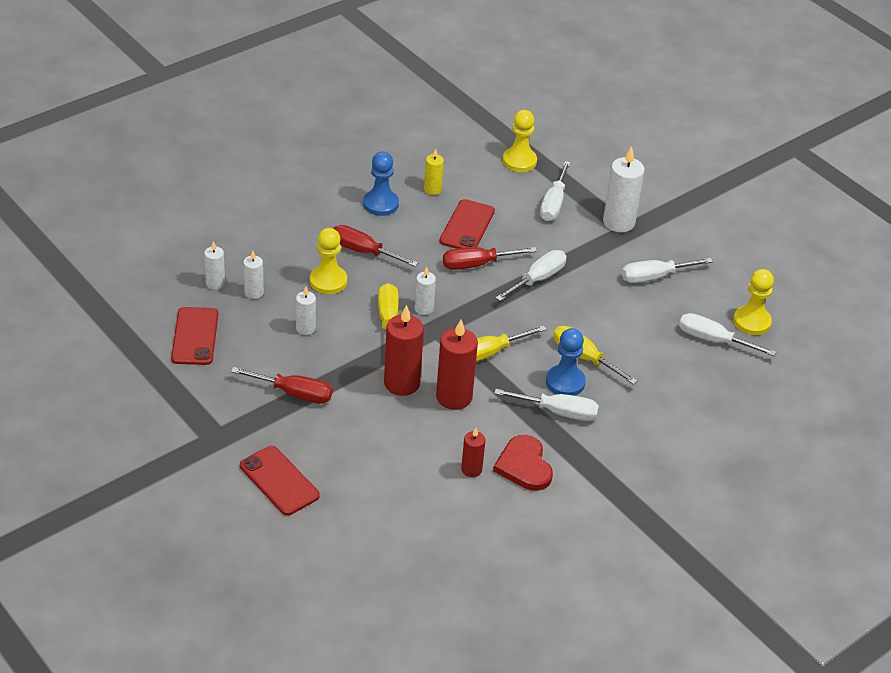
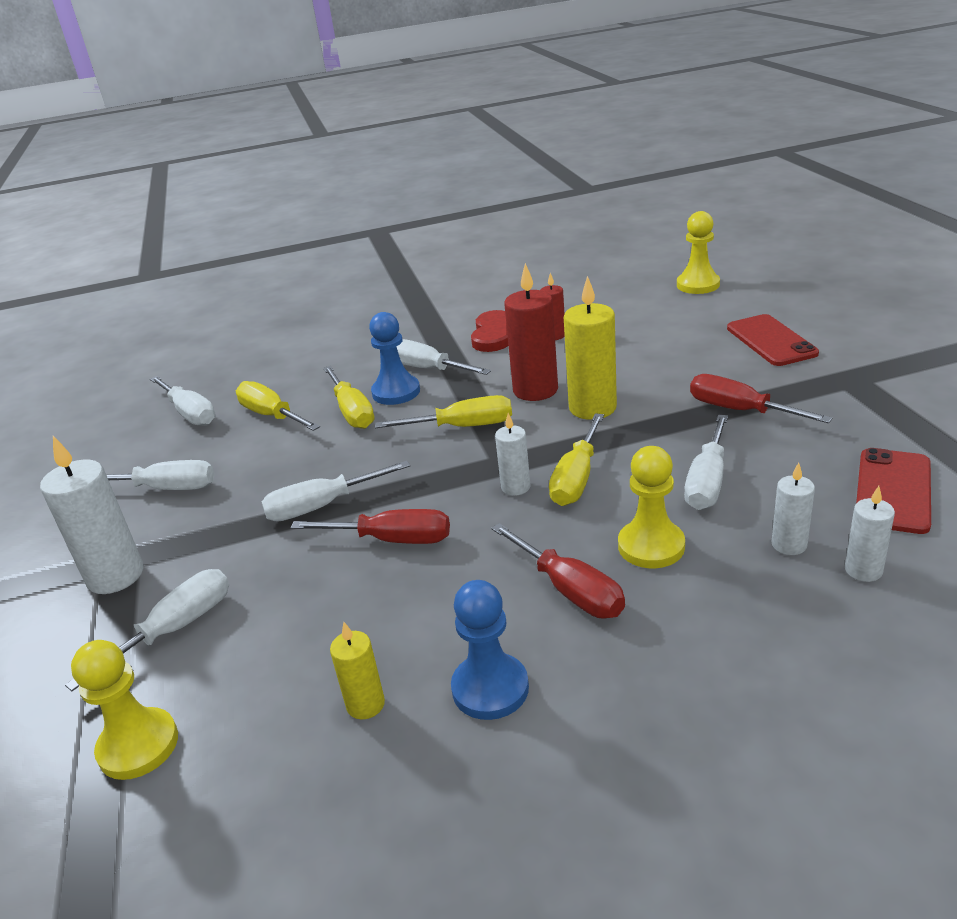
camera: 150 degrees left, 10 degrees down
white candle [296,287,316,335] -> white screwdriver [684,414,728,510]
red candle [384,305,424,396] -> yellow candle [564,276,617,420]
red phone [439,199,495,249] -> none
yellow pawn [733,269,774,335] -> yellow pawn moved to [677,211,720,294]
none -> yellow screwdriver [236,381,320,431]

